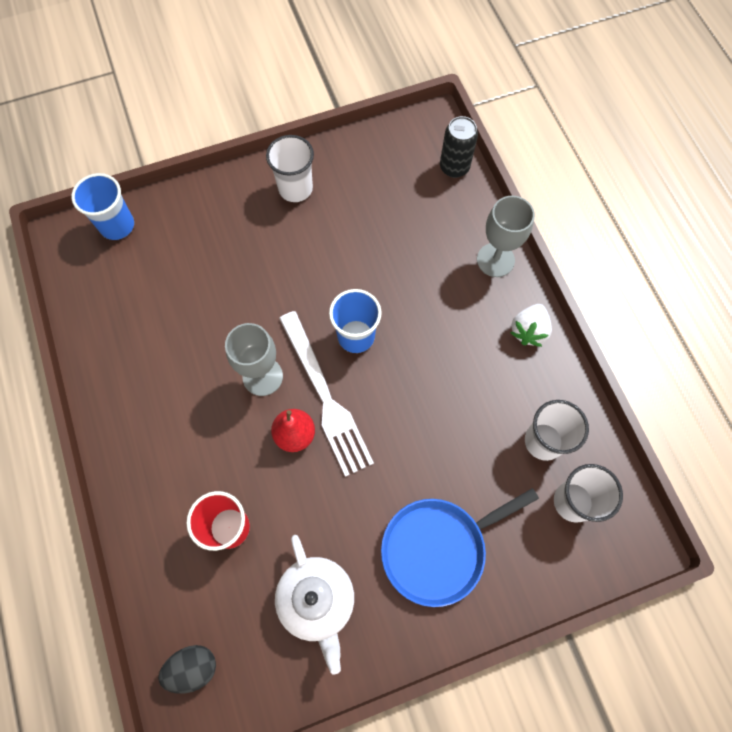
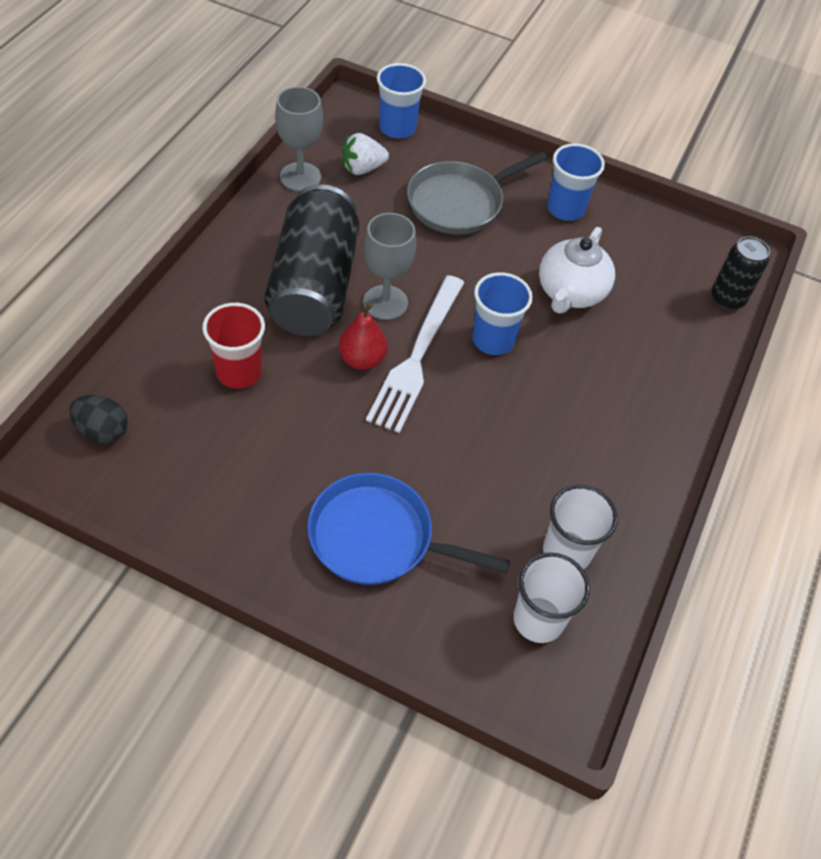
camera: 40 degrees right, 15 degrees down
white cup [266,135,314,202] -> blue cup [547,143,605,221]
white teapot [275,535,354,674] -> white teapot moved to [539,227,615,314]
grey goblet [477,196,535,277] -> grey goblet moved to [275,87,323,191]
white strawberry [510,304,552,347] -> white strawberry moved to [342,133,389,175]
none -> black can [264,184,359,336]
none -> grey pan [407,151,548,235]

